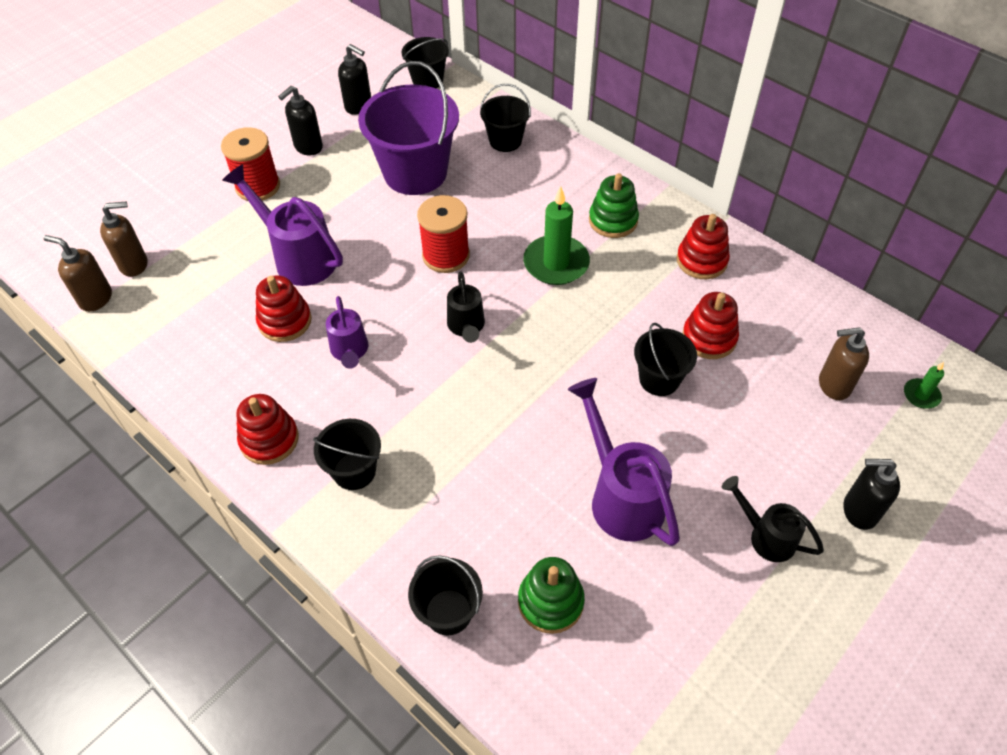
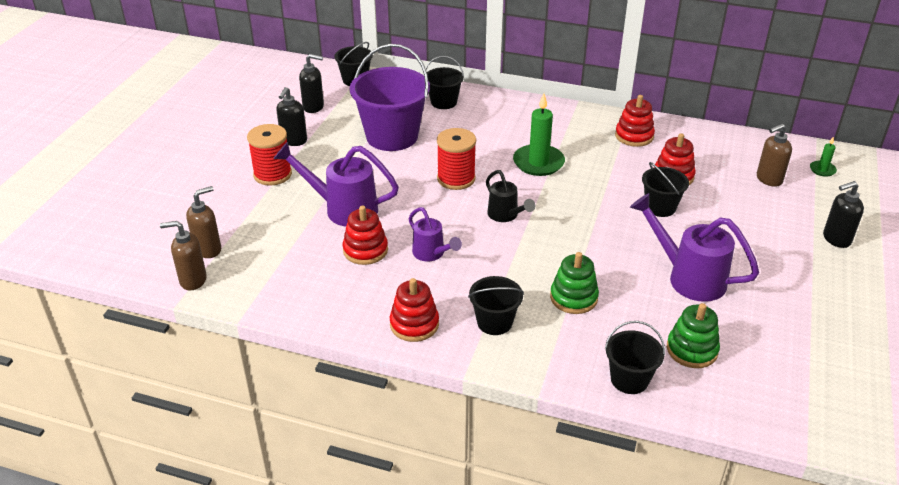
camera: 25 degrees left, 15 degrees down
green stacking toy [589,173,639,238] -> green stacking toy moved to [550,252,599,314]
black watering can [722,476,824,562] -> none

